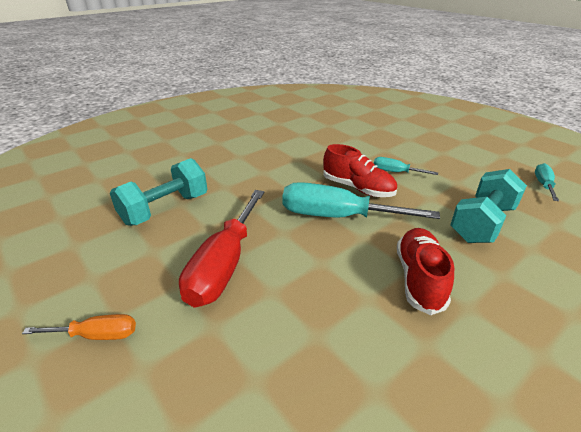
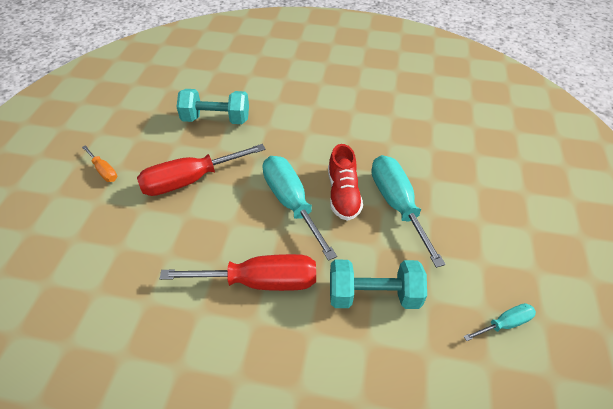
camera: 50 degrees right, 15 degrees up
turquoise screwdriver [374,157,438,175] -> turquoise screwdriver [371,155,446,268], size x2.02
red shoe [397,228,454,315] -> red screwdriver [160,254,316,291]

